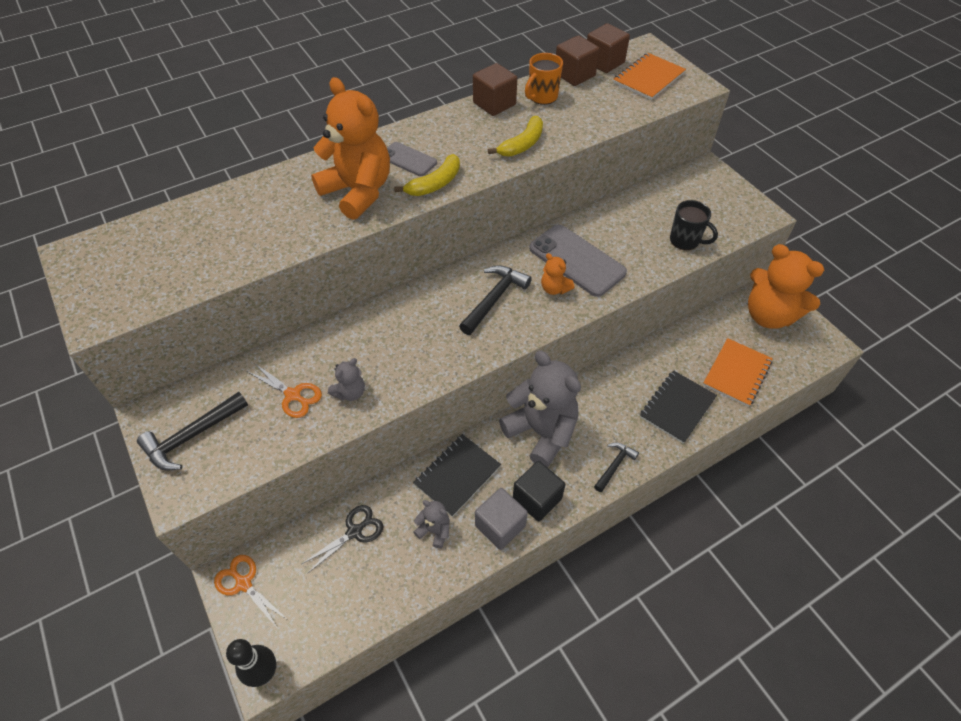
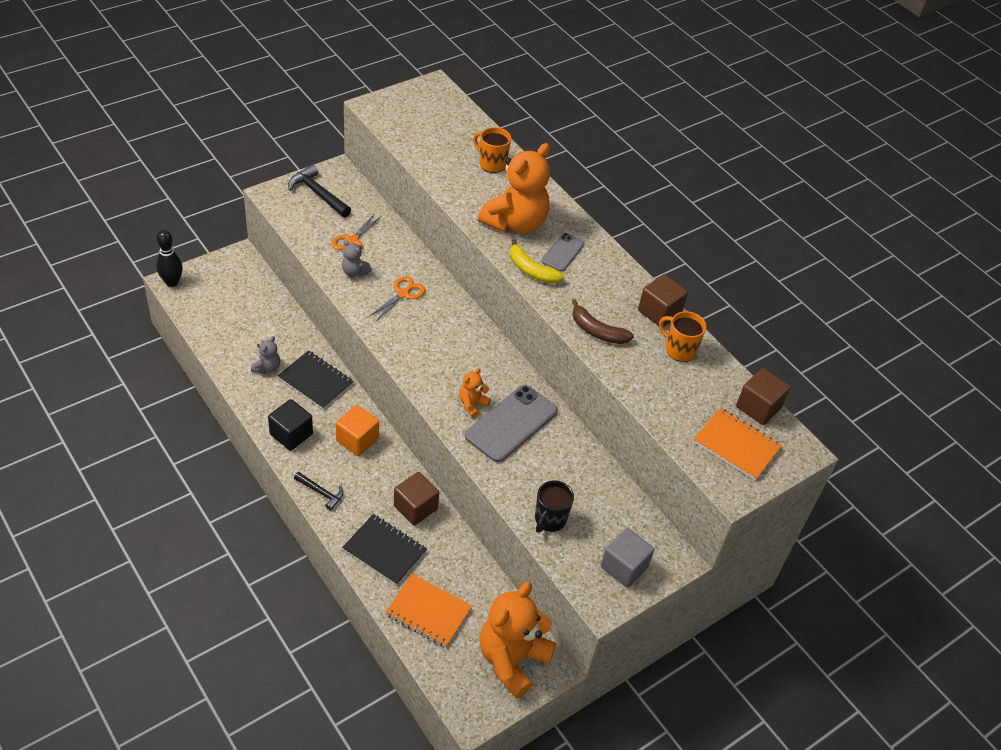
camera: 80 degrees right, 5 degrees down
orange scissors [214,555,286,627] -> orange scissors moved to [370,276,426,321]
black scissors [302,505,383,573] -> none
black hammer [459,265,532,335] -> none
grey cube [475,488,528,550] -> grey cube moved to [601,528,654,588]
yellow banana [488,116,543,157] -> brown banana [572,299,634,344]
grey teddy bear [499,351,581,467] -> orange cube [336,405,379,456]
brown cube [556,35,600,86] -> brown cube moved to [394,472,439,526]
none -> orange mug [473,127,511,173]

